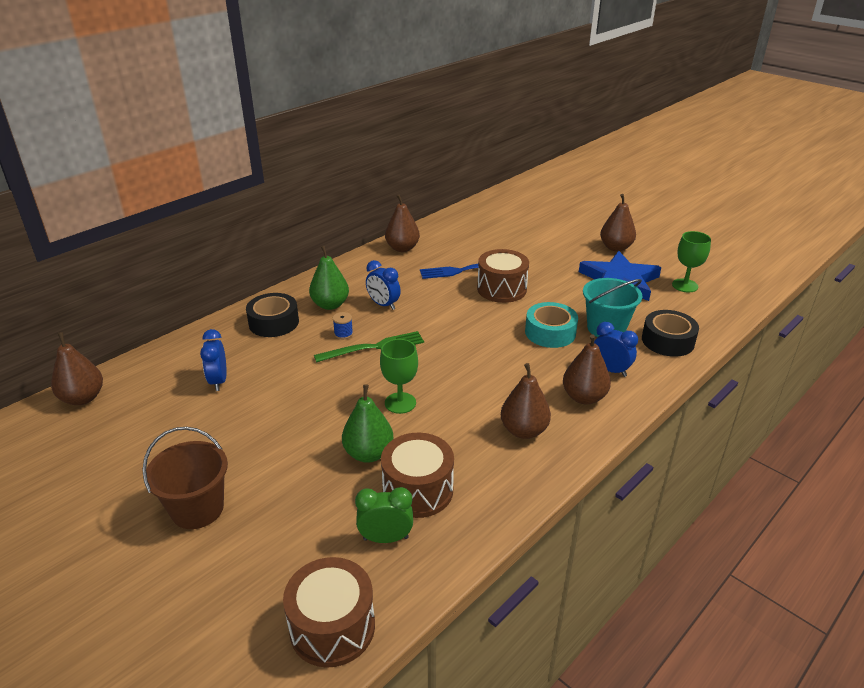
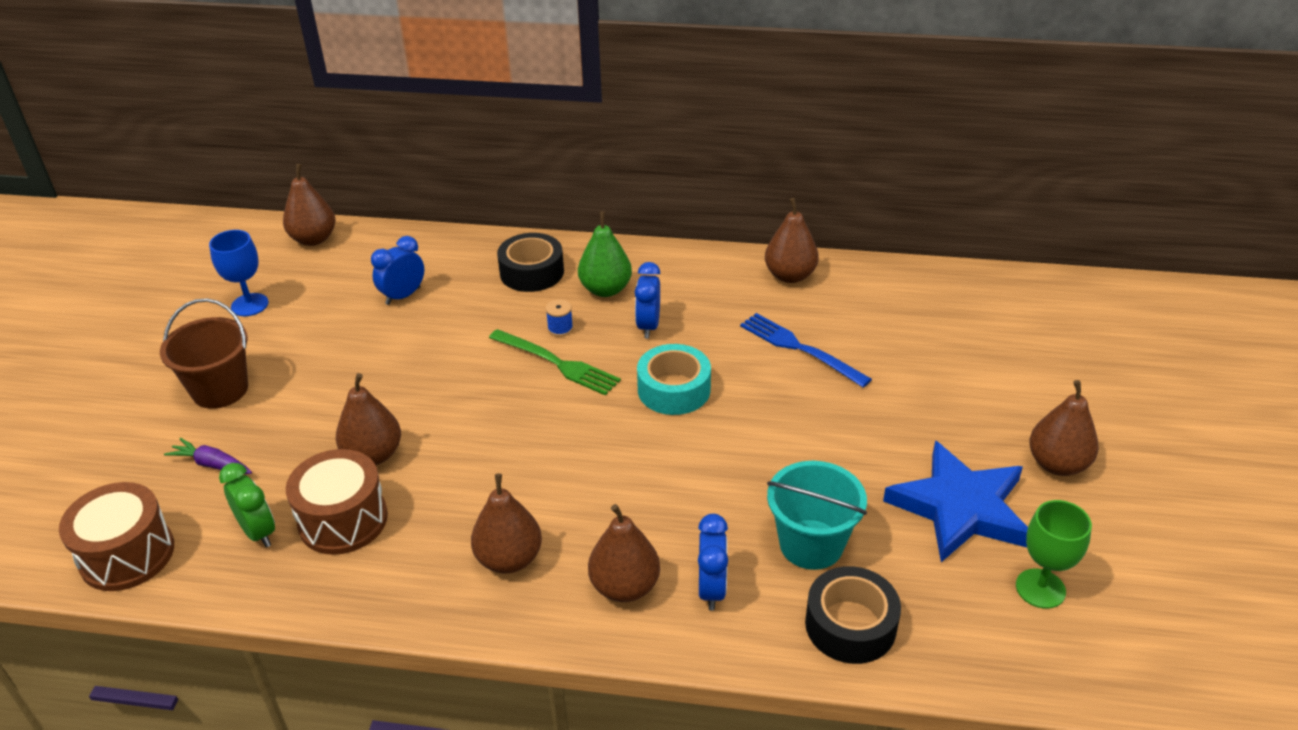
camera: 55 degrees right, 5 degrees up
green pear [342,384,394,463] -> brown pear [336,373,401,465]
green goblet [380,339,418,414] -> none
brown drum [477,249,529,303] -> none
turquoise tape [525,302,578,348] -> turquoise tape moved to [637,344,711,415]
none -> purple carrot [164,438,252,474]
none -> blue goblet [209,230,269,316]

